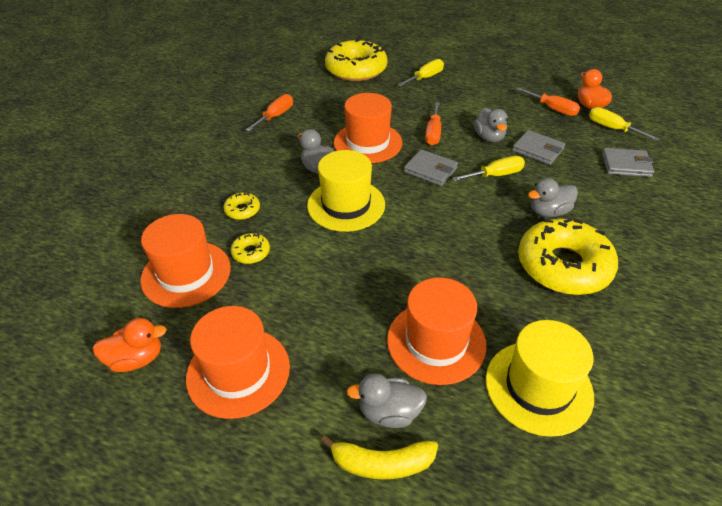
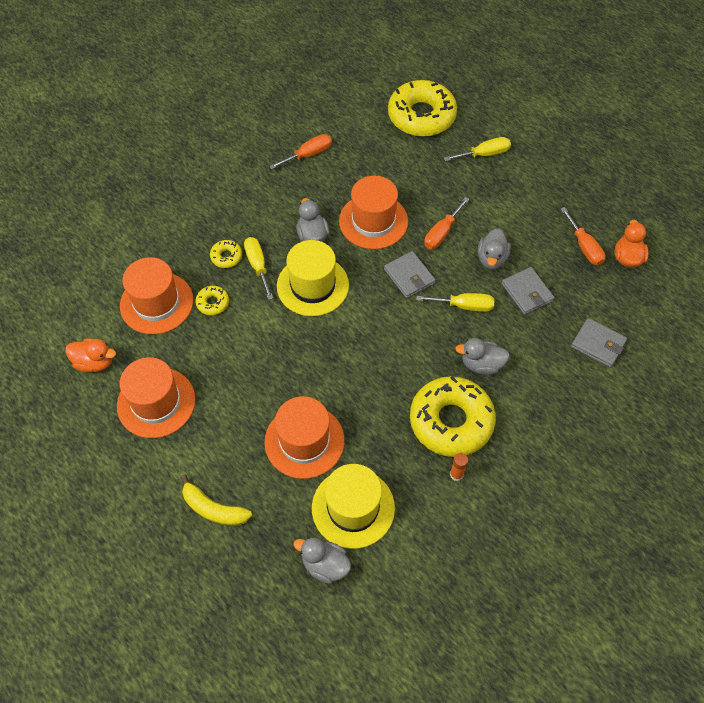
camera: 25 degrees right, 15 degrees up
grey duck [346,373,427,428] -> grey duck moved to [294,537,351,584]
yellow screwdriver [589,107,660,141] -> yellow screwdriver moved to [244,237,273,300]
none -> orange glue stick [450,453,469,481]

